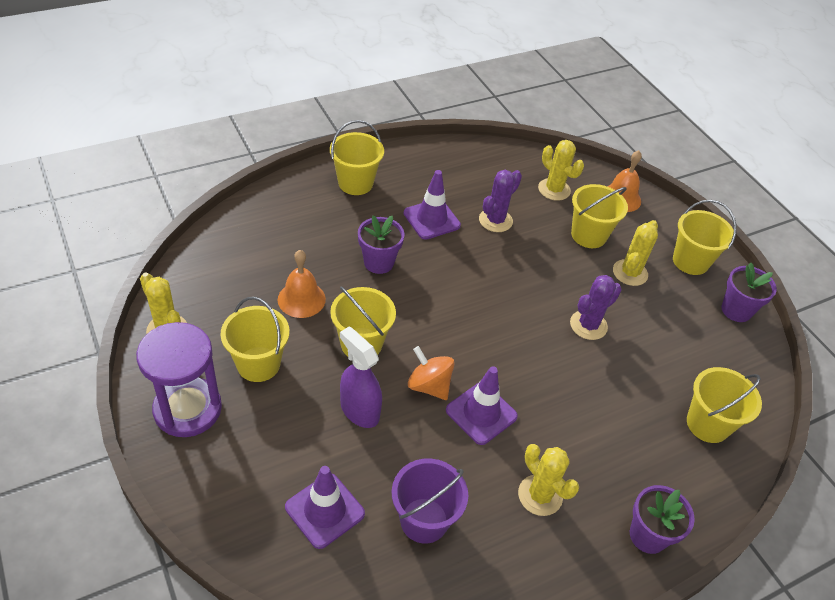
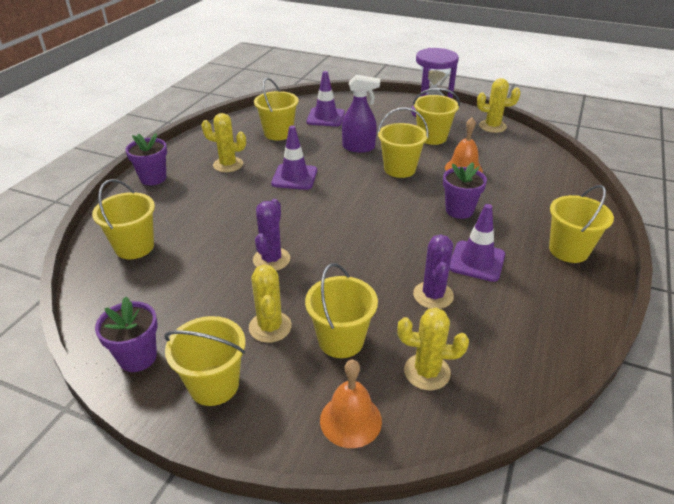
camera: 145 degrees right, 10 degrees down
purple bucket [392,458,468,544] -> yellow bucket [254,78,299,141]
orange spinning top [408,346,455,400] -> none

